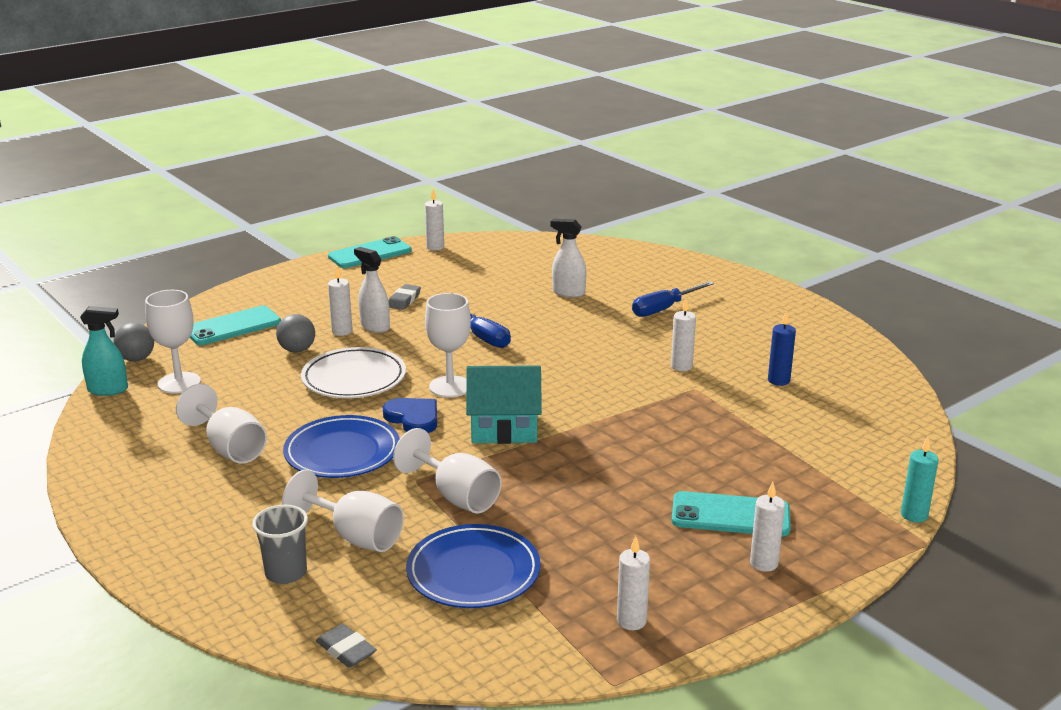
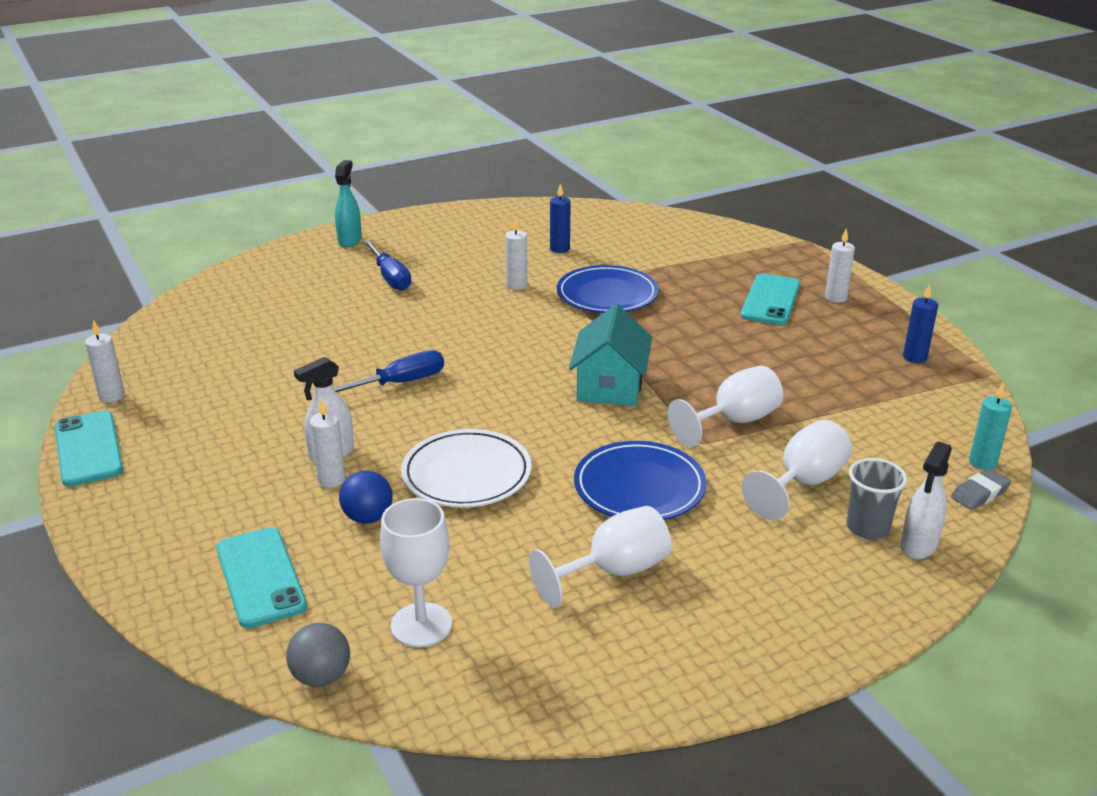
camera: 80 degrees left, 5 degrees up
turquoise spray bottle [80,306,128,396] -> turquoise spray bottle moved to [335,160,362,247]
grey ball [276,314,315,352] -> blue ball [339,471,393,524]
blue heart [383,398,437,433] -> none
grey eraser [389,284,421,310] -> none
blue plate [406,524,540,608] -> blue plate moved to [557,265,659,313]
white goblet [425,293,471,397] -> none
white spray bottle [550,219,586,298] -> white spray bottle moved to [901,441,952,559]
white candle [617,536,650,630] -> blue candle [903,284,938,363]
turquoise candle [901,437,939,522] -> turquoise candle moved to [969,383,1012,470]

